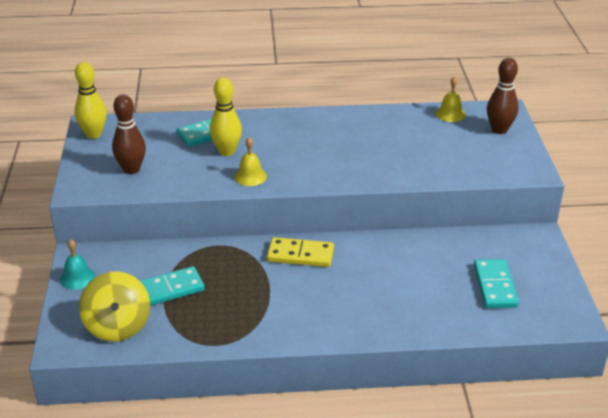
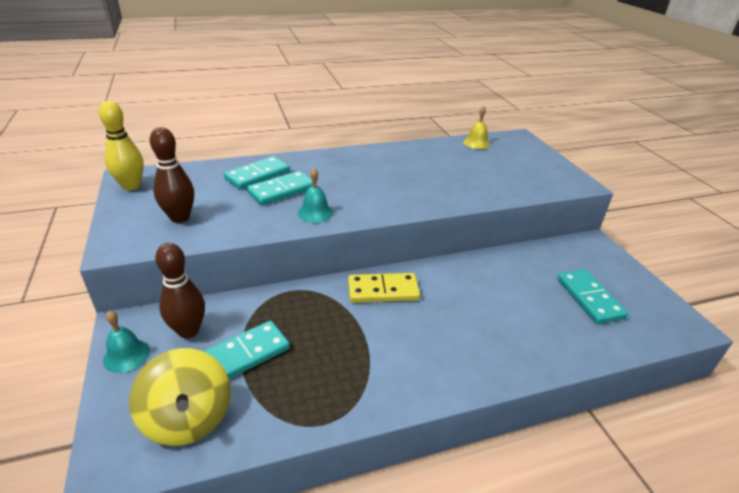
camera: 15 degrees left, 0 degrees up
yellow bowling pin [210,78,242,156] -> turquoise domino [247,171,313,206]
yellow bell [234,137,267,186] -> turquoise bell [298,168,333,223]
brown bowling pin [487,58,519,134] -> brown bowling pin moved to [155,243,205,338]

